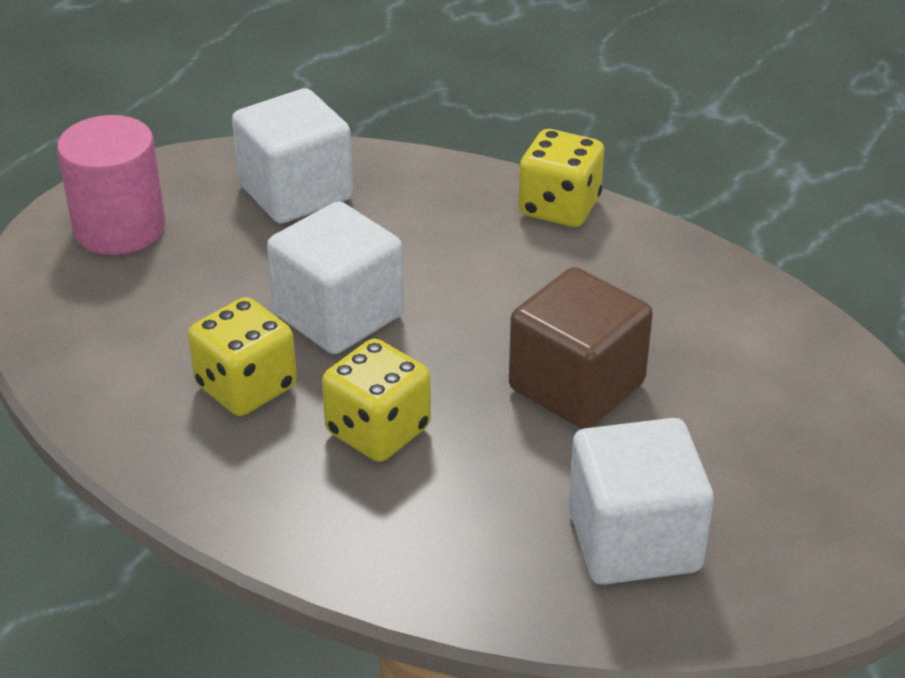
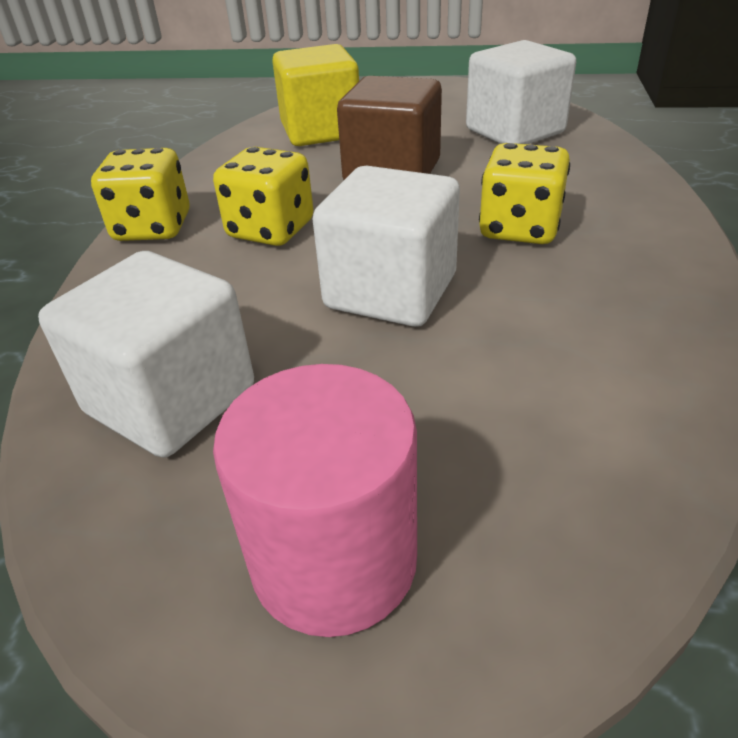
camera: 110 degrees left, 0 degrees up
yellow dice [188,297,297,416] -> yellow dice moved to [213,147,314,246]
none -> yellow cube [272,44,359,146]

